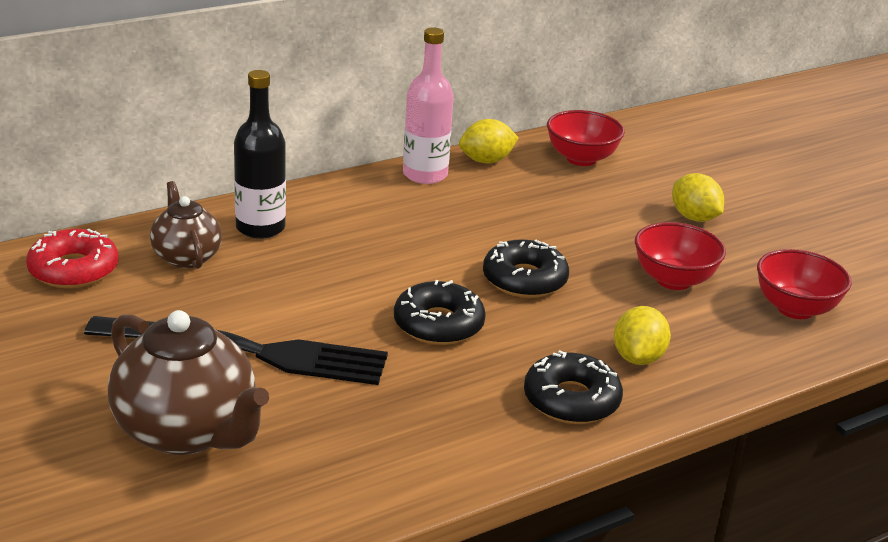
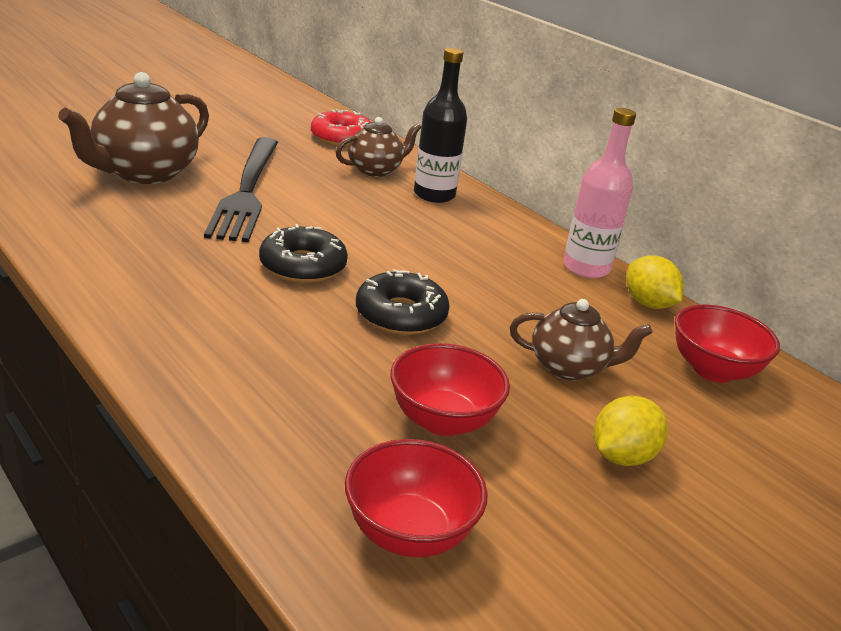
camera: 80 degrees right, 0 degrees up
black donut [524,350,623,424] -> none
yellow lemon [614,306,671,365] -> none
none -> brown teapot [510,299,653,380]

